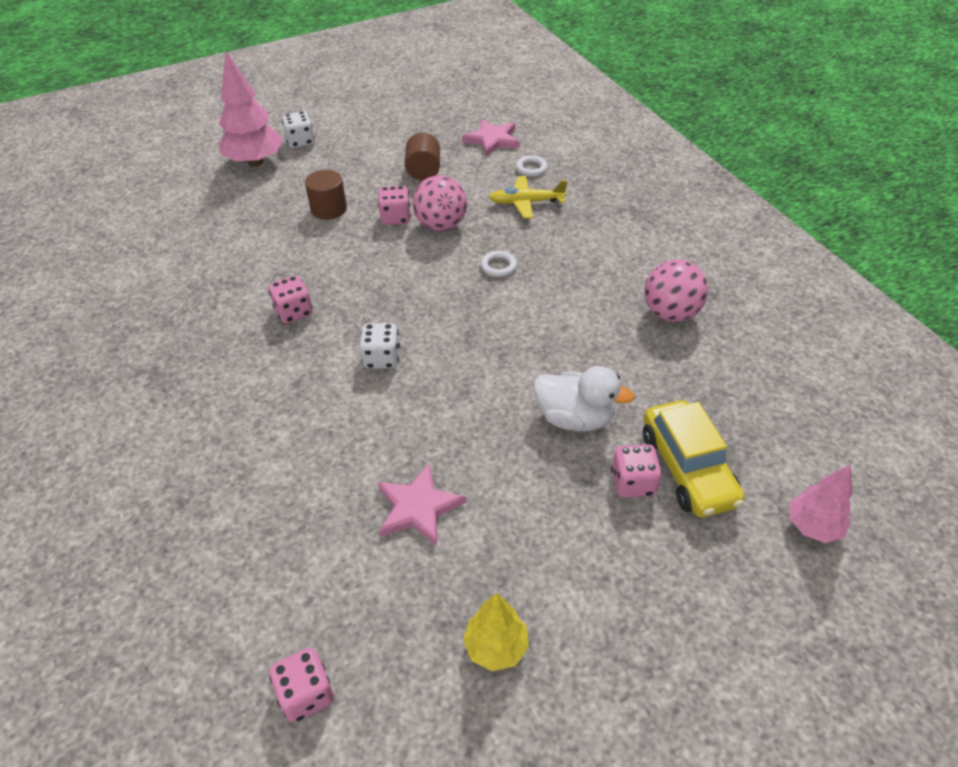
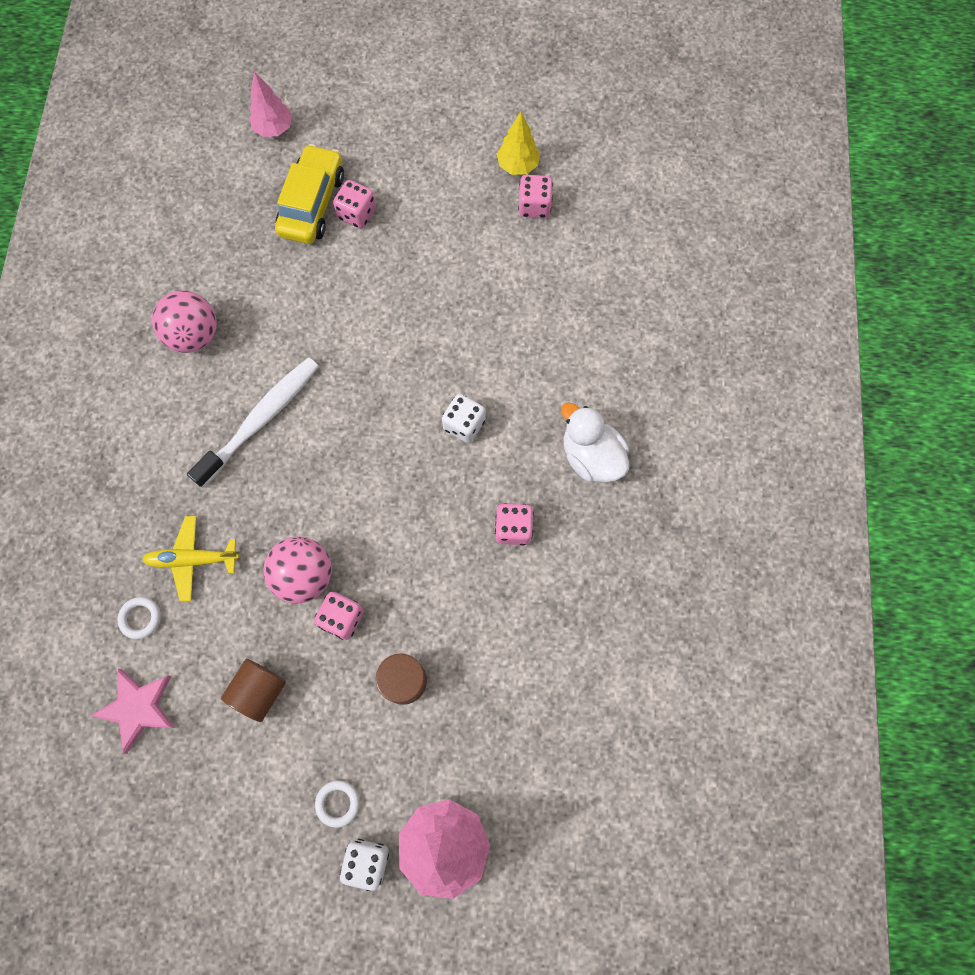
camera: 150 degrees left, 25 degrees up
pink dice [269,648,334,722] -> pink dice moved to [518,175,553,218]
pink star [378,464,466,546] -> none
white ring [481,251,517,277] -> white ring moved to [315,780,360,828]
yellow plane [489,176,567,219] -> yellow plane turned 150 degrees clockwise [142,516,239,602]
white duck [533,366,635,431] -> white duck moved to [561,402,629,483]
none -> white toothbrush [187,357,319,488]

